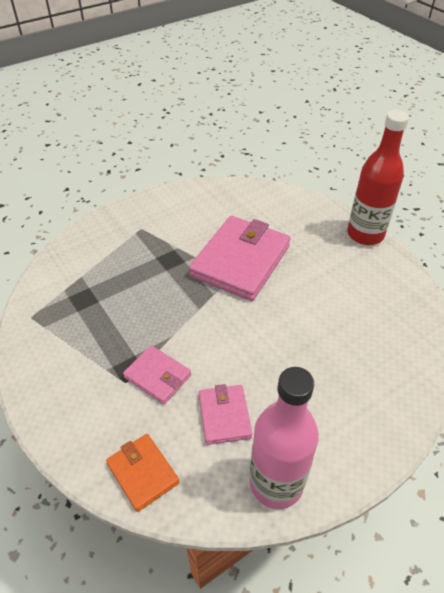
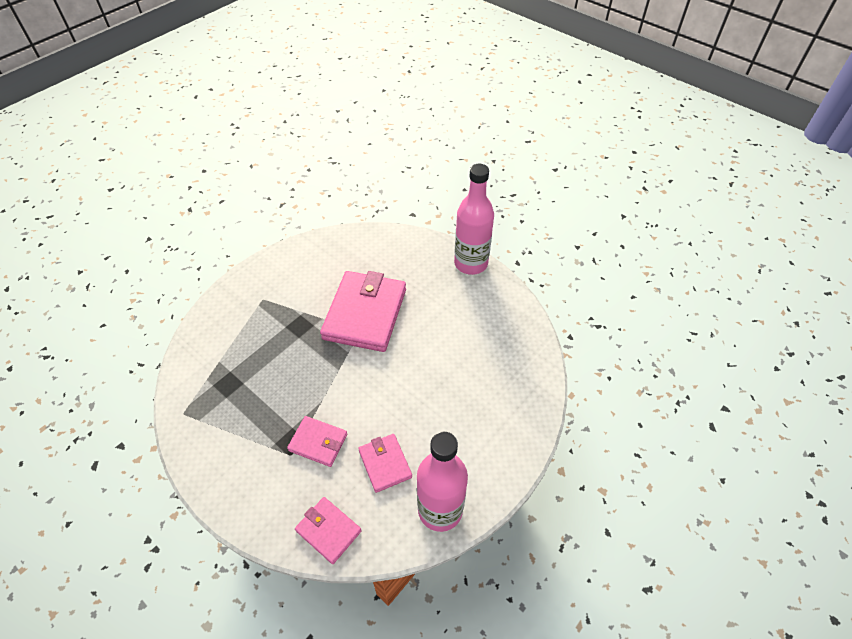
camera: 15 degrees left, 5 degrees up
orange wallet [106,434,179,512] -> pink wallet [295,497,362,564]
red bottle [347,110,409,245] -> pink bottle [454,164,494,275]

